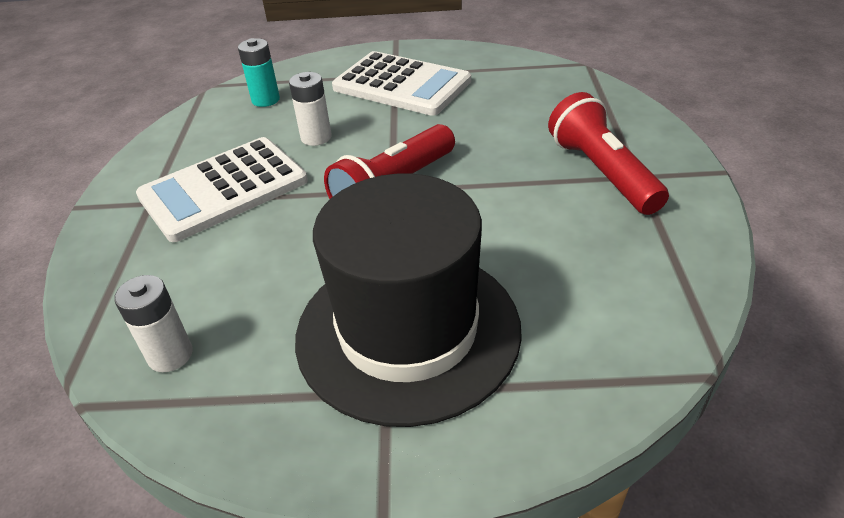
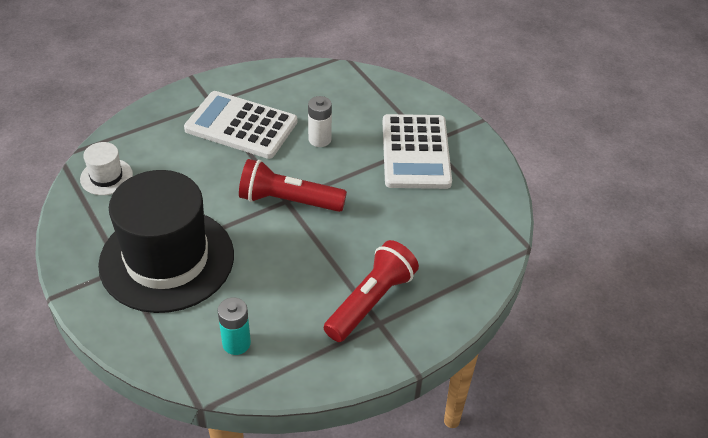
camera: 55 degrees right, 5 degrees up
white battery [114,275,193,372] -> white hat [80,142,133,195]
turquoise battery [238,38,280,107] -> turquoise battery moved to [218,297,251,355]

